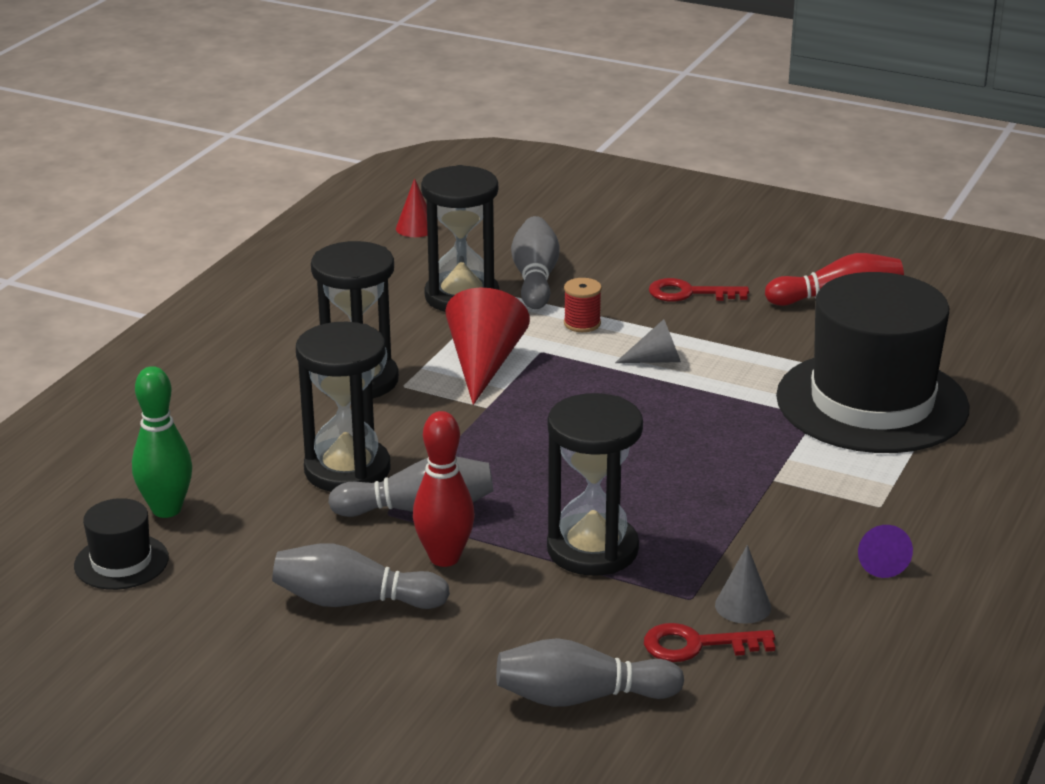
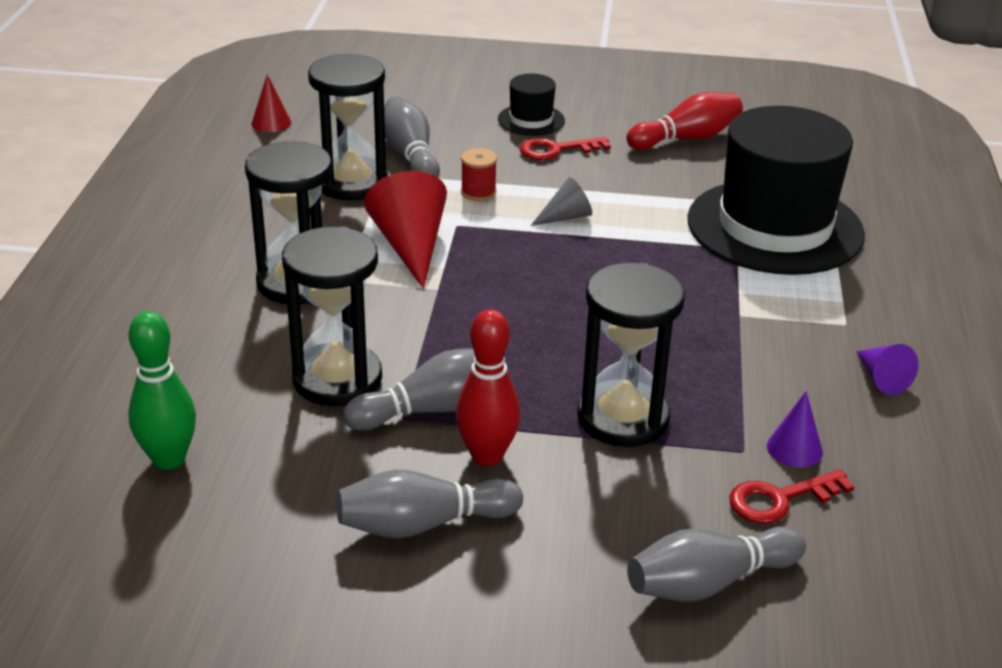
camera: 20 degrees left, 5 degrees up
black hat [74,498,169,590] -> black hat moved to [498,74,565,136]
grey cone [715,545,771,624] -> purple cone [767,391,823,467]

